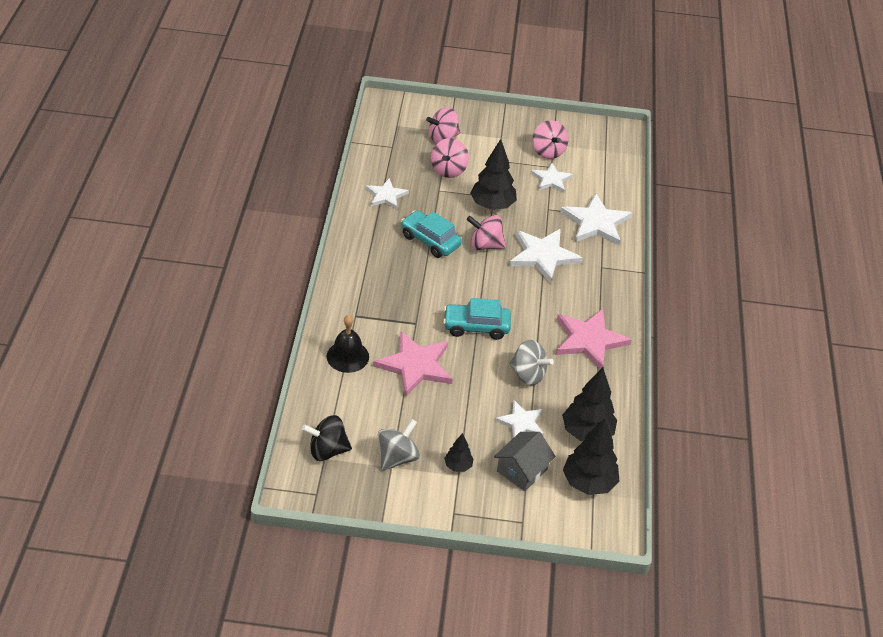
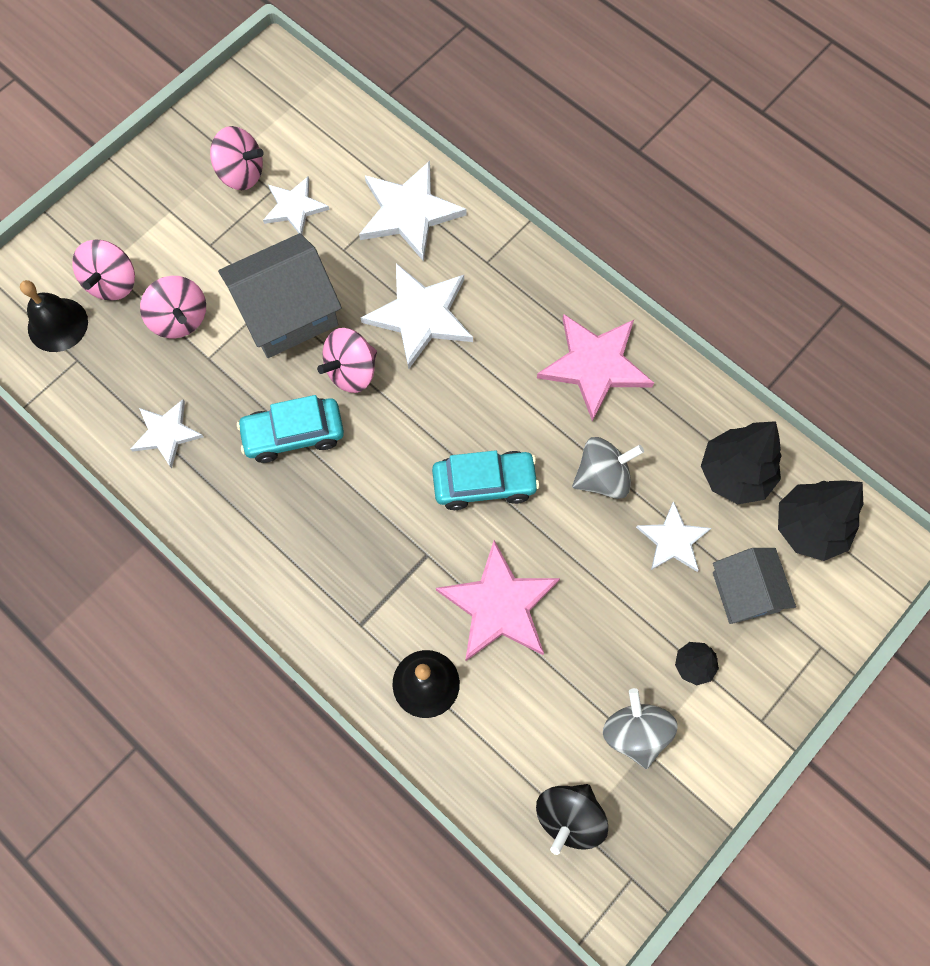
camera: 50 degrees left, 25 degrees up
turquoise car [443,298,511,340] -> turquoise car turned 135 degrees counterclockwise [432,450,540,510]
black tree [470,139,517,210] -> grey house [218,233,342,358]
none -> black bell [20,280,88,352]

